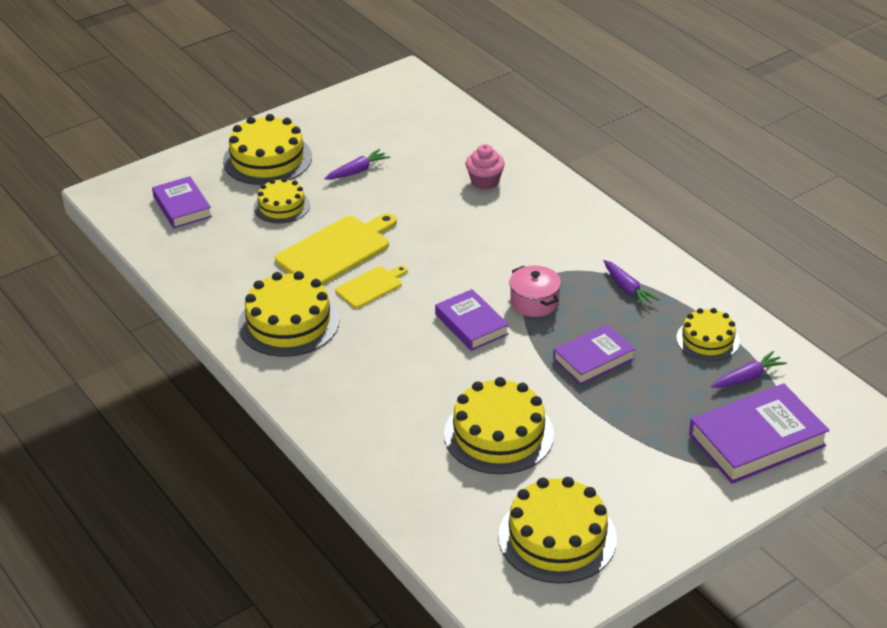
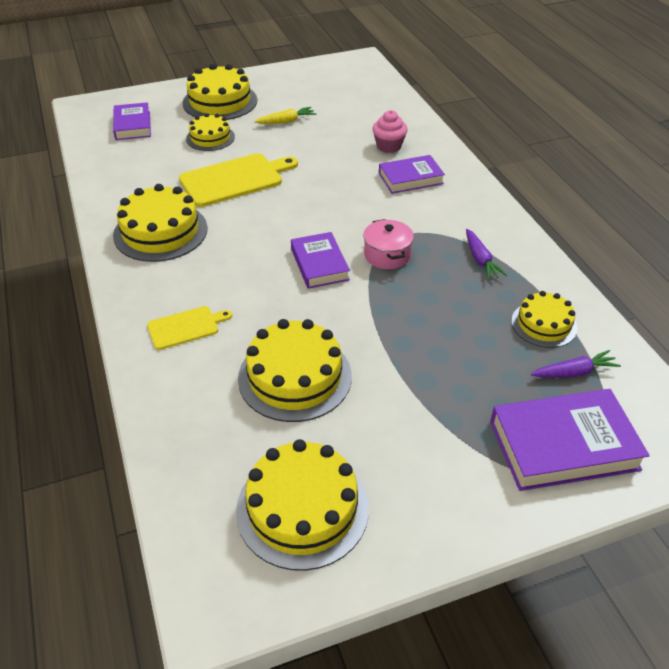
camera: 15 degrees right, 5 degrees up
purple carrot [324,149,390,180] -> yellow carrot [254,107,316,124]
yellow cutting board [335,266,407,308] -> yellow cutting board moved to [147,306,232,350]
purple book [553,324,635,385] -> purple book moved to [379,155,445,194]

